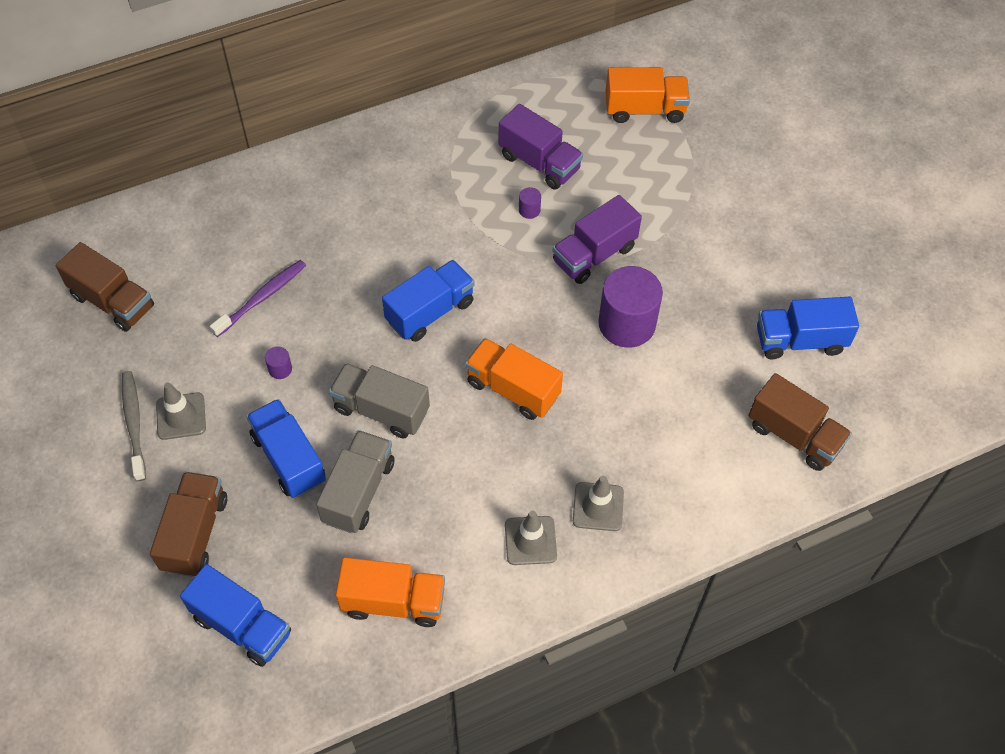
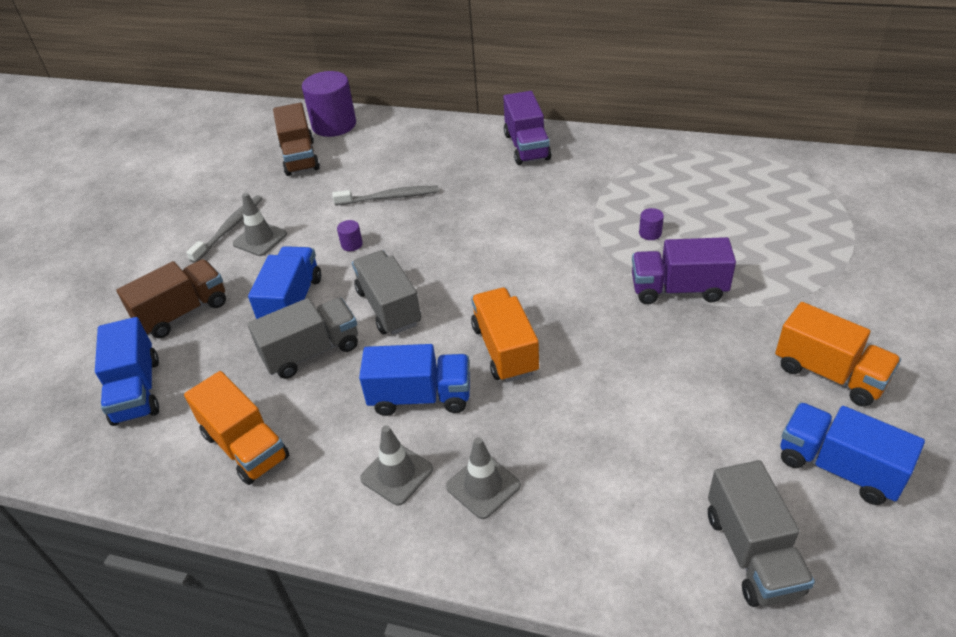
camera: 45 degrees right, 15 degrees down
purple toothbrush [210,260,306,337] -> grey toothbrush [332,186,439,206]
blue truck [382,260,475,342] -> blue truck moved to [359,344,470,416]
purple truck [499,104,583,190] -> purple truck moved to [503,91,551,165]
purple cylinder [598,266,663,348] -> purple cylinder moved to [302,71,356,137]
orange truck [605,67,690,123] -> orange truck moved to [775,302,901,407]
brown truck [748,373,852,471] -> grey truck [708,460,815,607]

